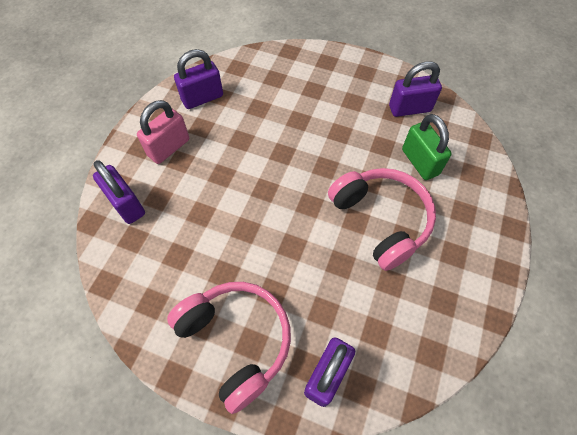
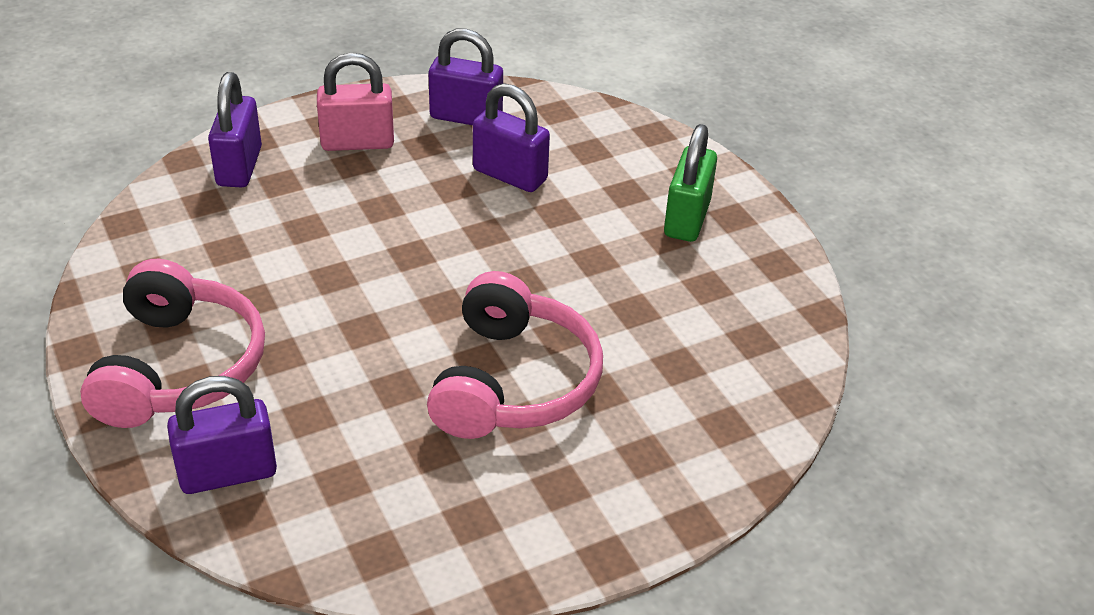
camera: 40 degrees right, 20 degrees down
purple padlock [389,61,442,117] -> purple padlock moved to [473,83,550,192]
green padlock [402,114,452,180] -> green padlock moved to [664,124,717,242]

